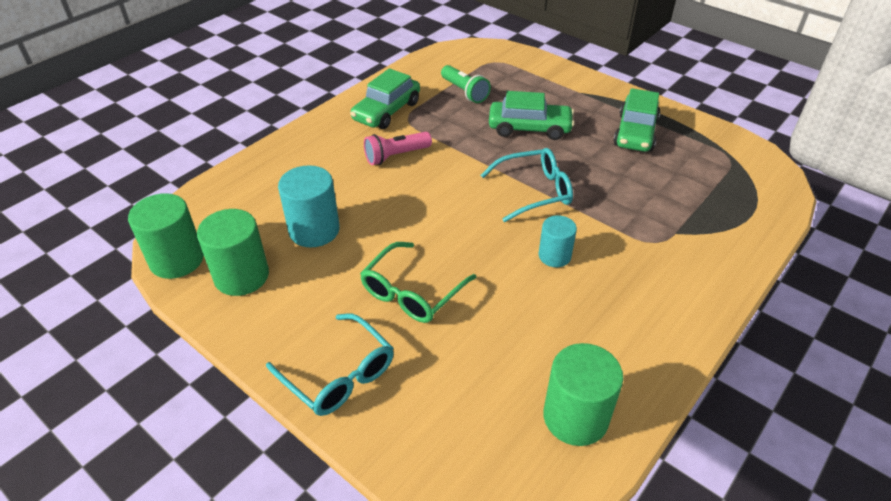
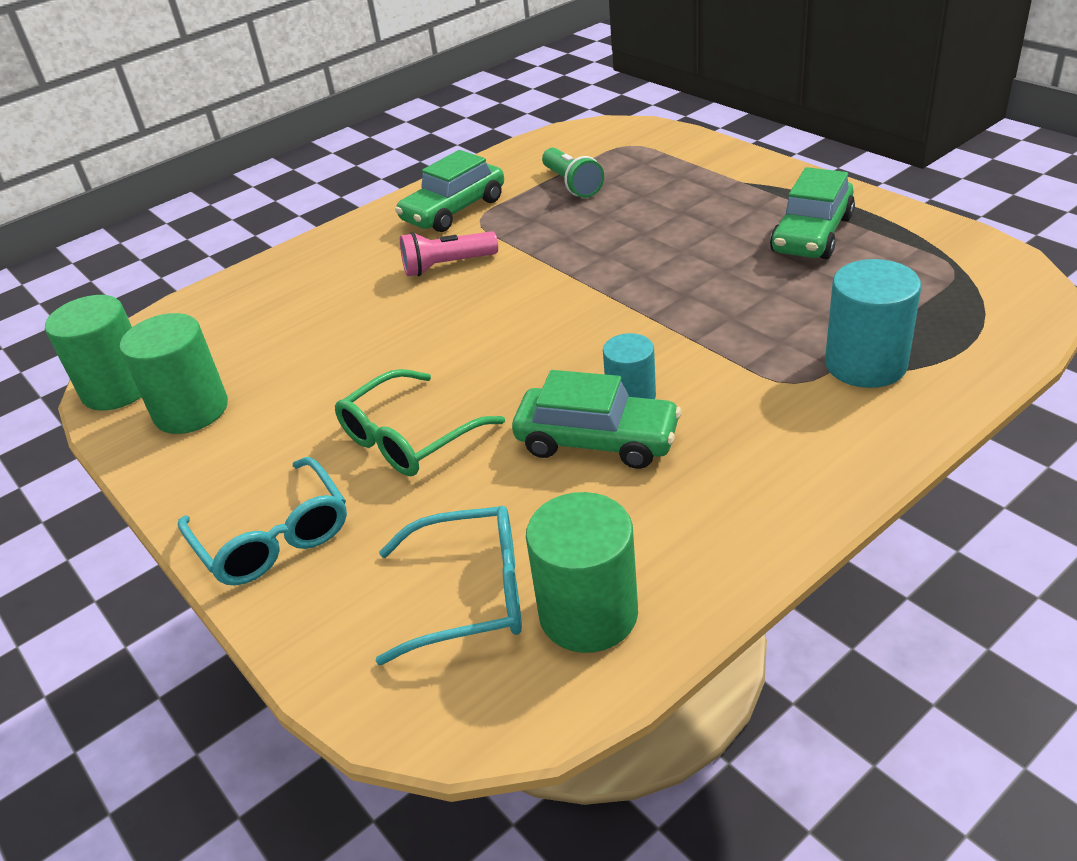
camera: 15 degrees right, 5 degrees down
turquoise cylinder [278,165,340,247] -> turquoise cylinder moved to [825,259,921,388]
turquoise glasses [481,148,573,222] -> turquoise glasses moved to [376,506,522,665]
green car [489,91,575,140] -> green car moved to [512,370,681,469]

